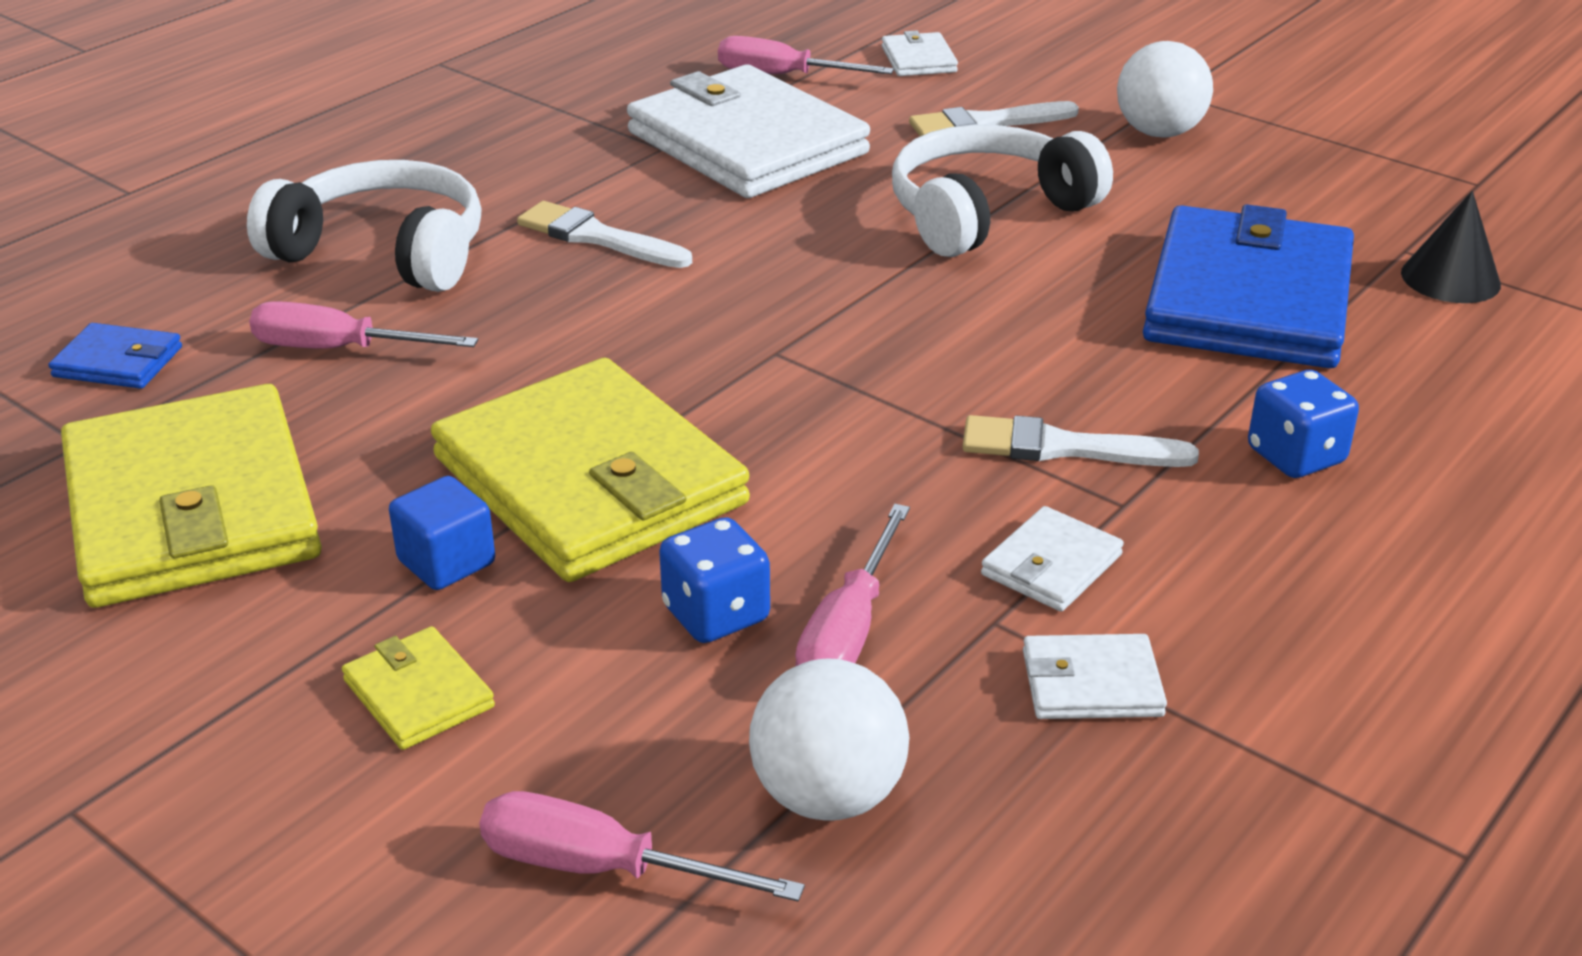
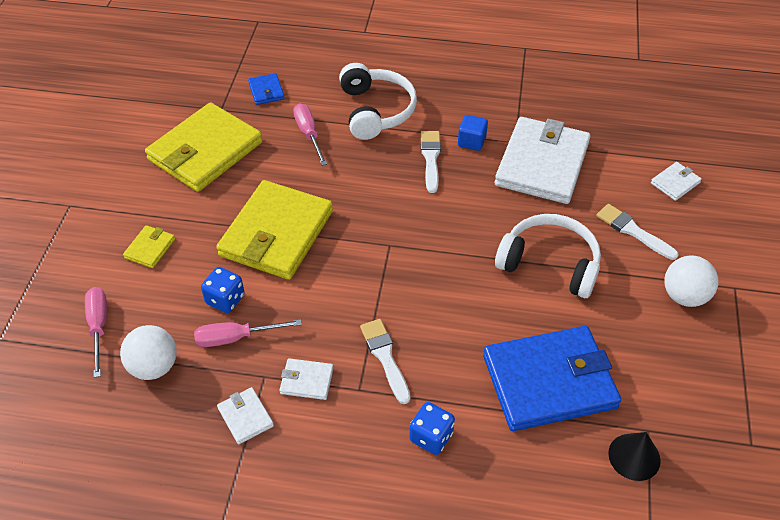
camera: 60 degrees right, 15 degrees up
blue cube [389,476,495,590] -> blue cube moved to [458,115,488,151]
pink screwdriver [718,36,894,74] -> none

